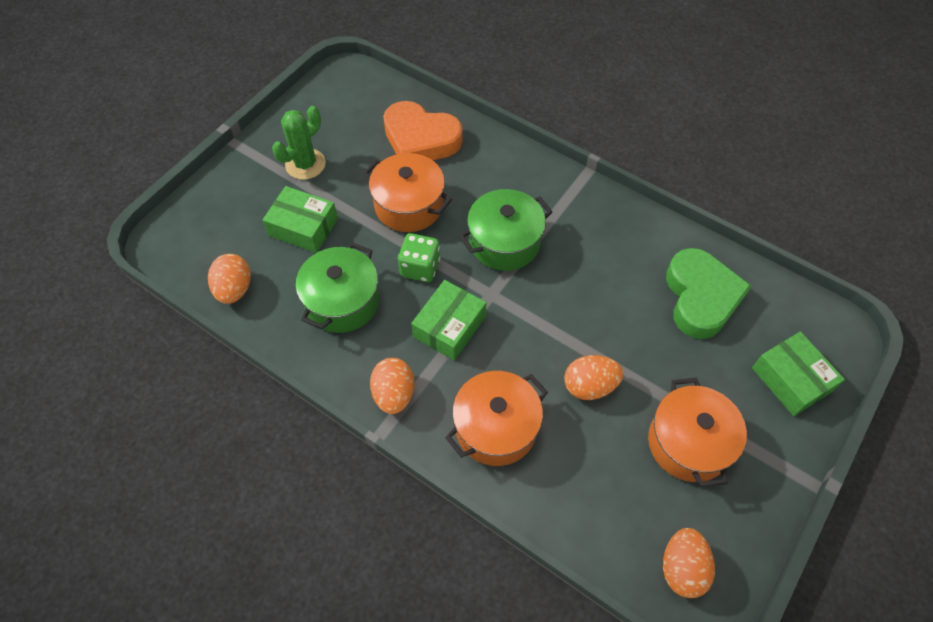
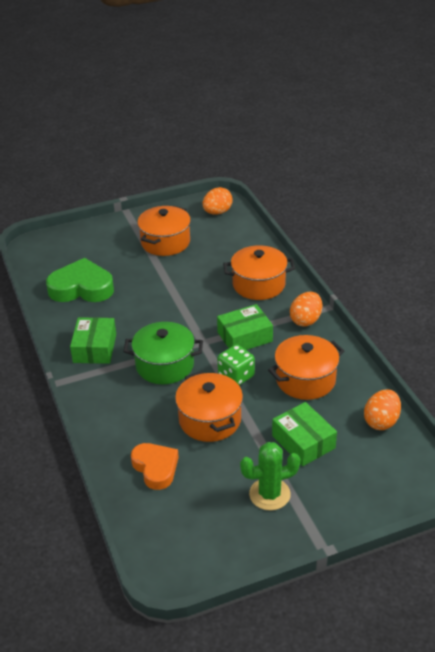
camera: 145 degrees left, 20 degrees down
green pot [296,242,379,333] -> orange pot [268,335,344,400]
orange heart [383,101,462,160] -> orange heart [131,443,179,490], size x0.66
orange egg [564,355,623,400] -> none
green heart [666,248,752,339] -> green heart turned 60 degrees clockwise [46,258,114,302]
green box [752,332,845,416] -> green box moved to [70,317,116,364]

